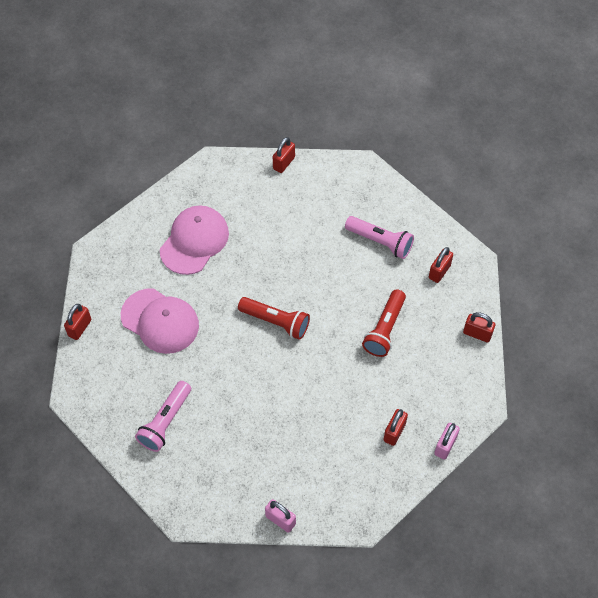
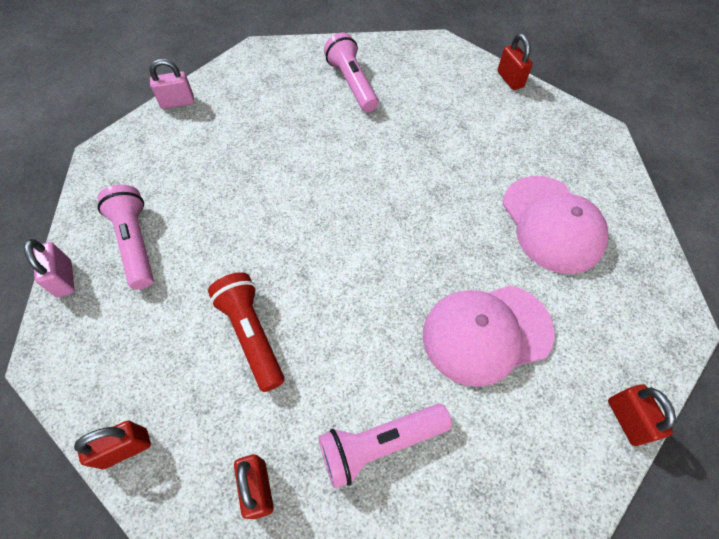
camera: 130 degrees right, 0 degrees up
pink cap [121,288,199,354] -> pink cap moved to [423,285,555,387]
red flashlight [238,297,310,340] -> none
red padlock [384,409,408,446] -> pink flashlight [97,185,154,289]

